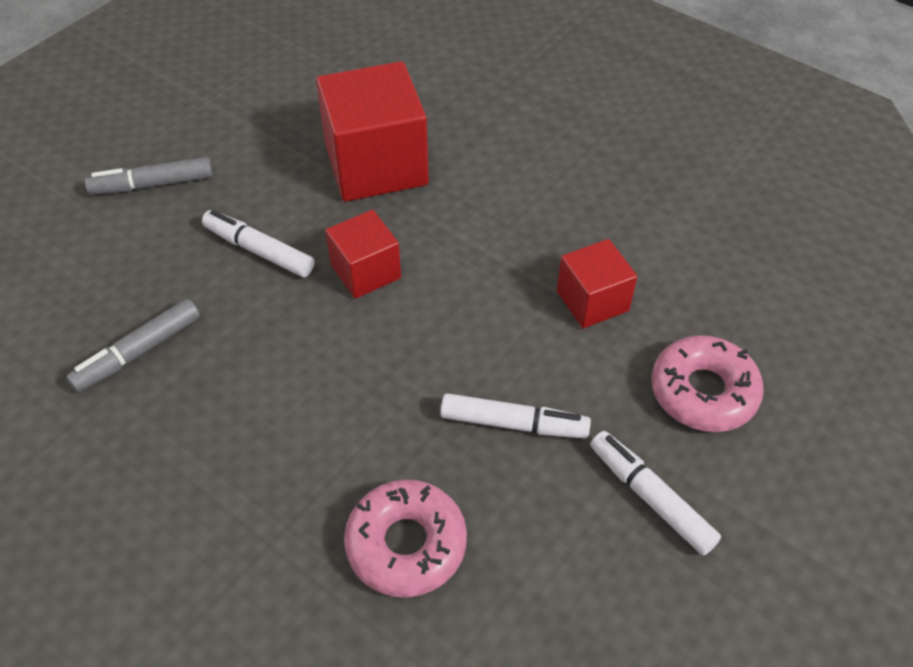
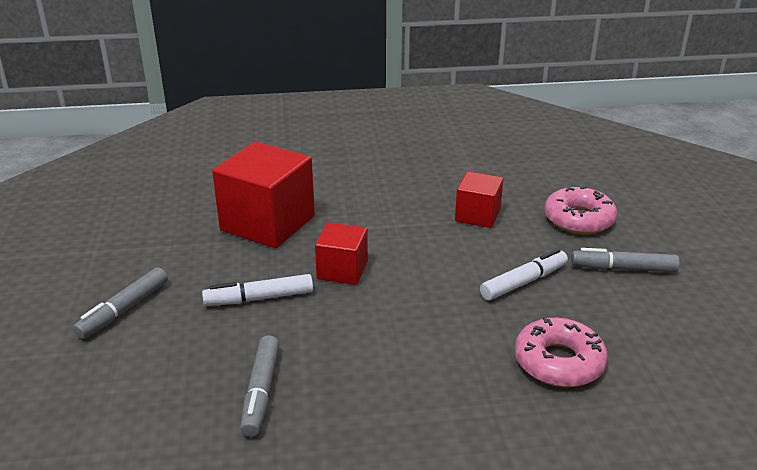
camera: 45 degrees left, 20 degrees down
white marker [591,431,721,555] -> grey marker [571,248,680,272]

